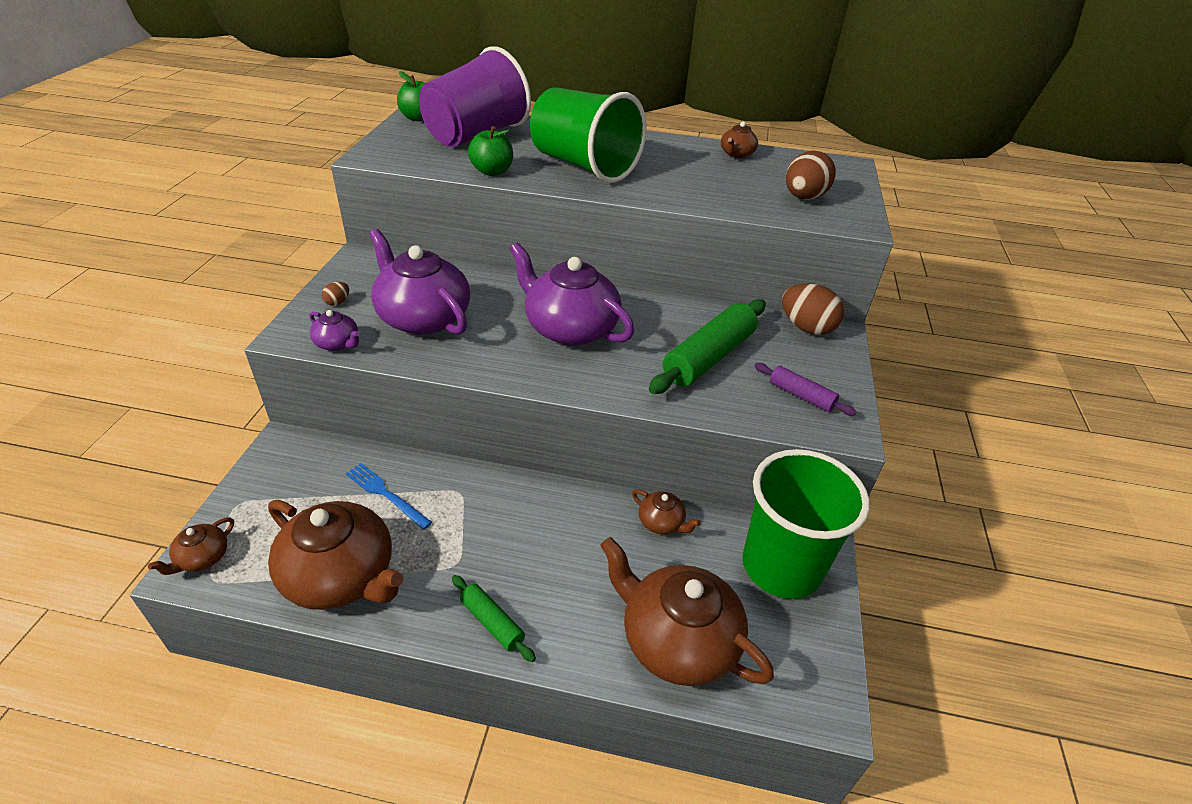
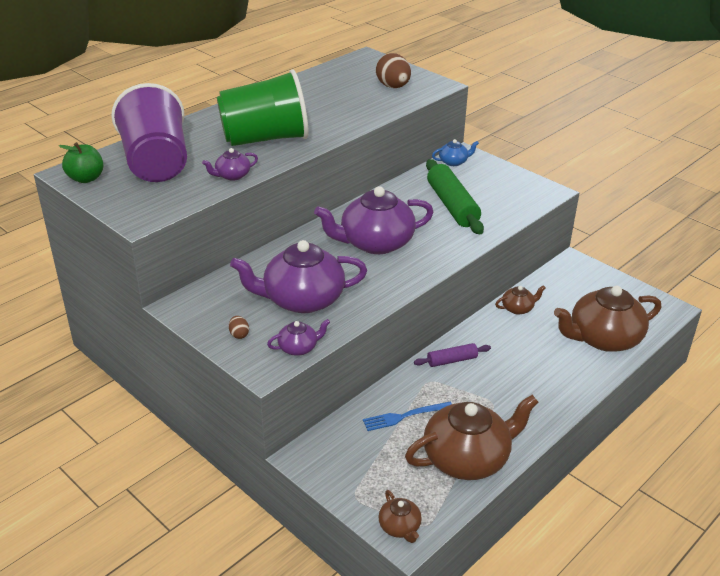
camera: 55 degrees left, 5 degrees down
green rolling pin [452,575,536,662] -> none
green apple [468,126,513,176] -> purple teapot [202,148,258,181]
brown teapot [721,122,758,158] -> none
green cup [742,449,870,599] -> none
purple rolling pin [754,363,856,416] -> purple rolling pin moved to [414,343,491,367]
brown egg [782,283,844,335] -> blue teapot [432,139,479,166]

